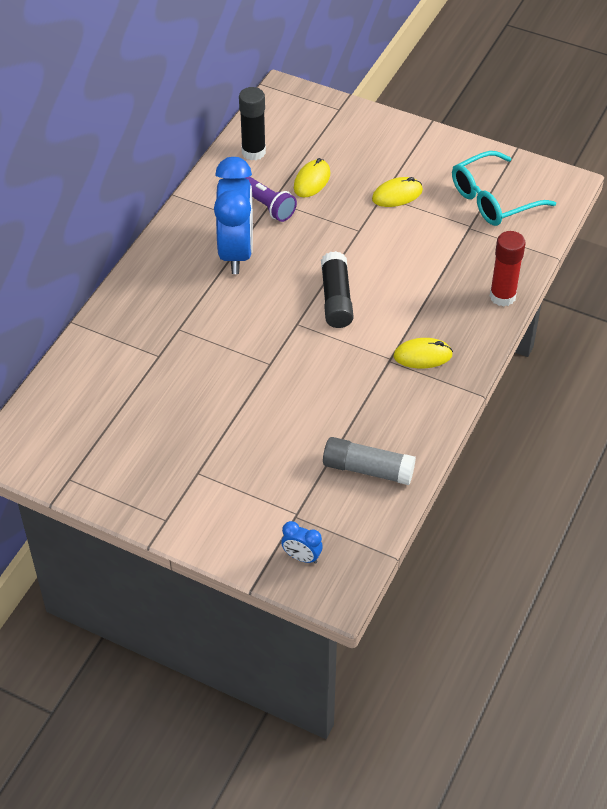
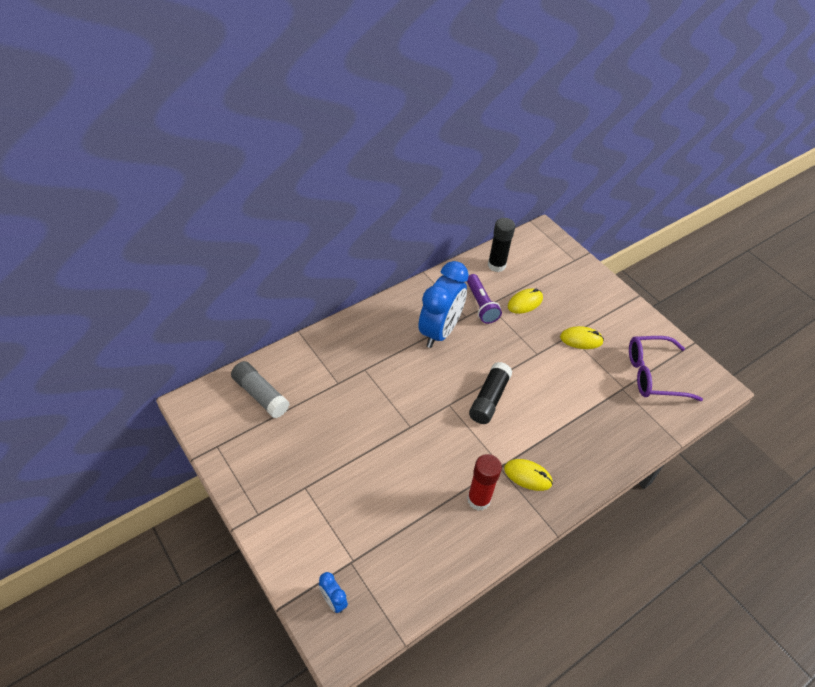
camera: 25 degrees right, 0 degrees up
grey glue stick [323,437,416,485] -> grey glue stick moved to [231,361,290,418]
turquoise glasses [452,151,556,226] -> purple glasses [629,336,703,401]
red glue stick [489,231,526,307] -> red glue stick moved to [467,454,502,511]

